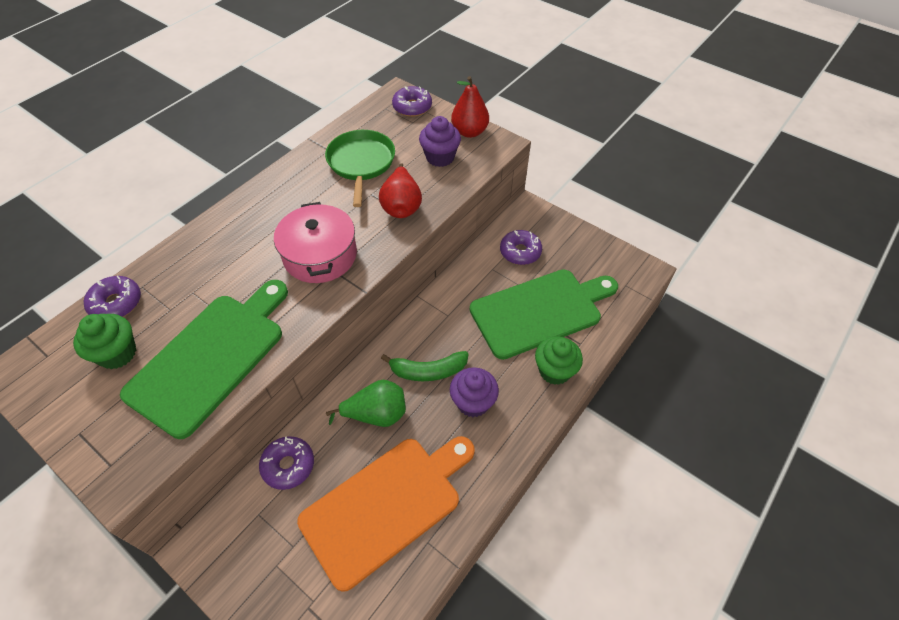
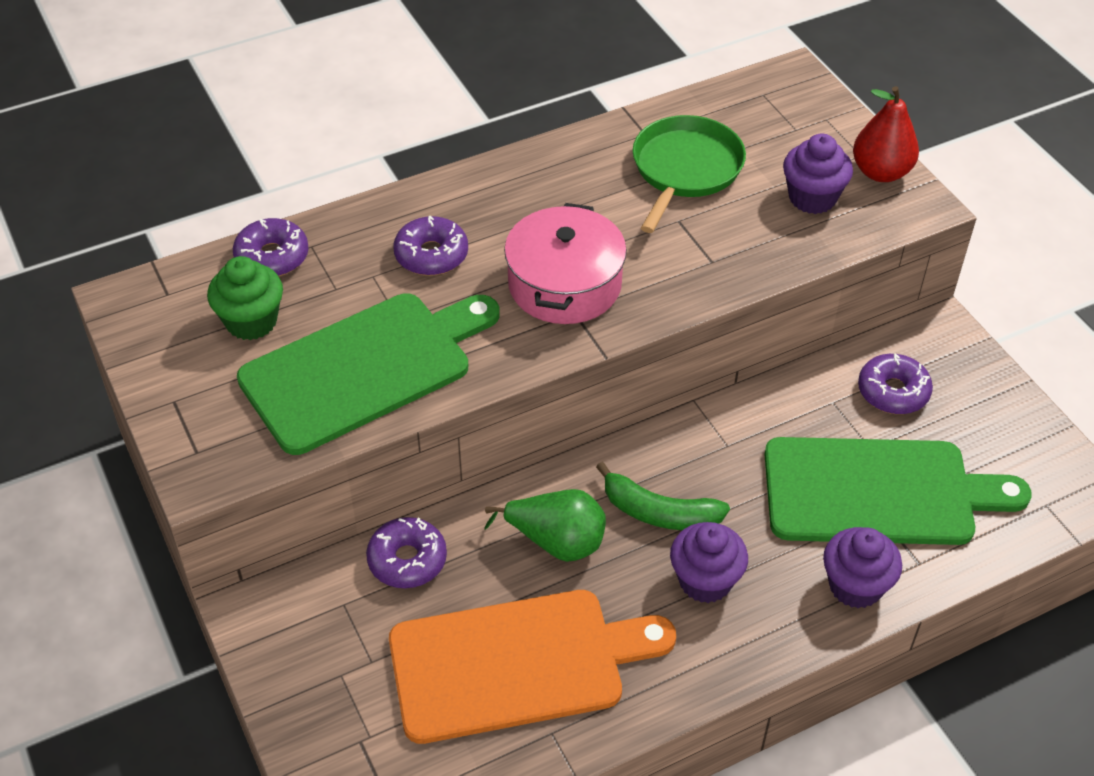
camera: 25 degrees right, 5 degrees down
red pear [379,163,422,218] -> none
purple donut [392,86,432,117] -> purple donut moved to [393,216,468,276]
green cupcake [535,337,583,385] -> purple cupcake [823,527,902,608]

